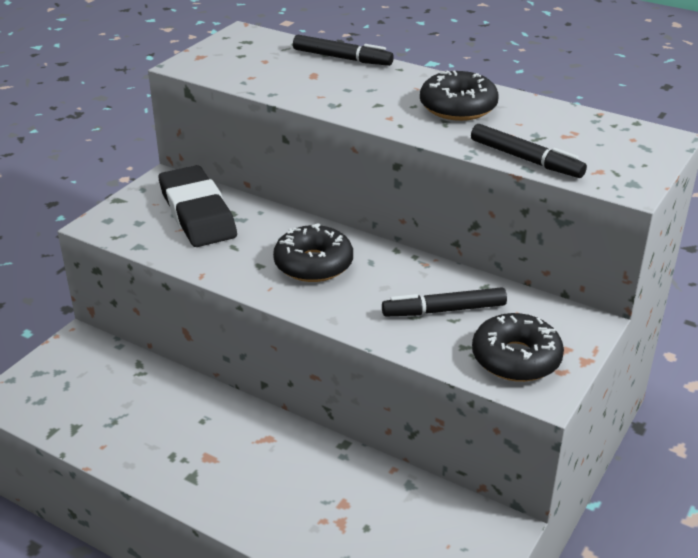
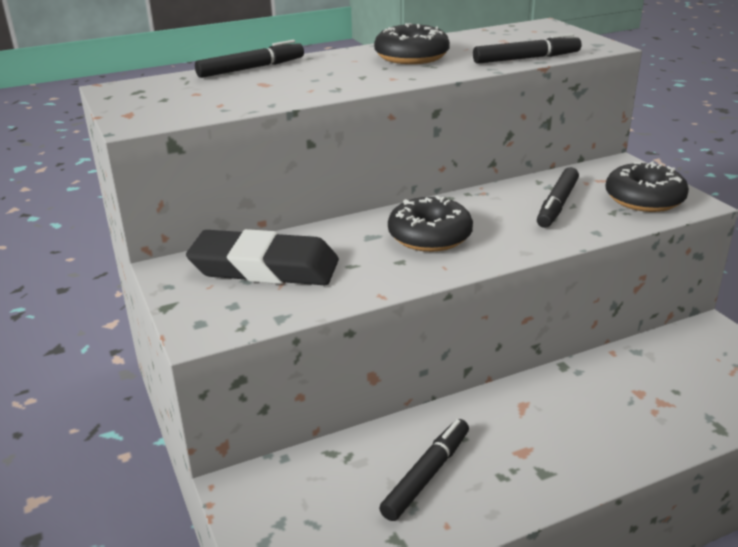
camera: 55 degrees left, 5 degrees down
none -> black marker [379,419,469,521]

